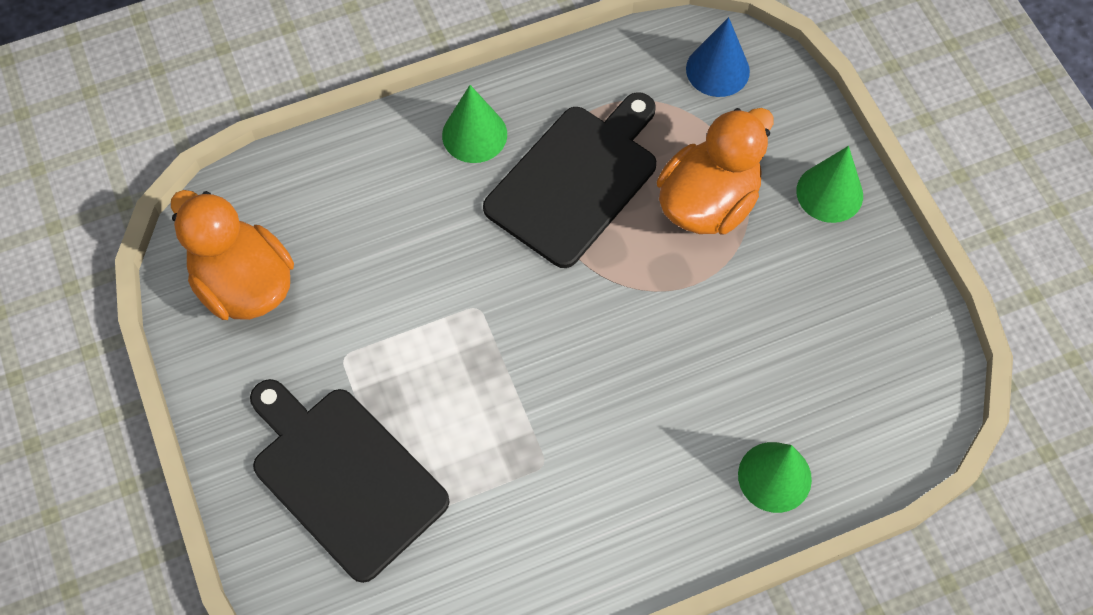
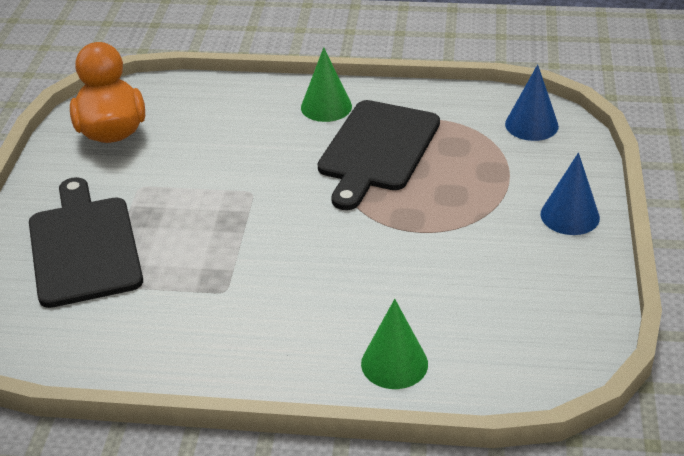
camera: 30 degrees right, 25 degrees down
black cutting board [483,92,656,268] -> black cutting board turned 135 degrees clockwise [318,100,440,210]
orange duck [657,108,774,235] -> none
green cone [796,146,863,223] -> blue cone [541,153,600,235]

